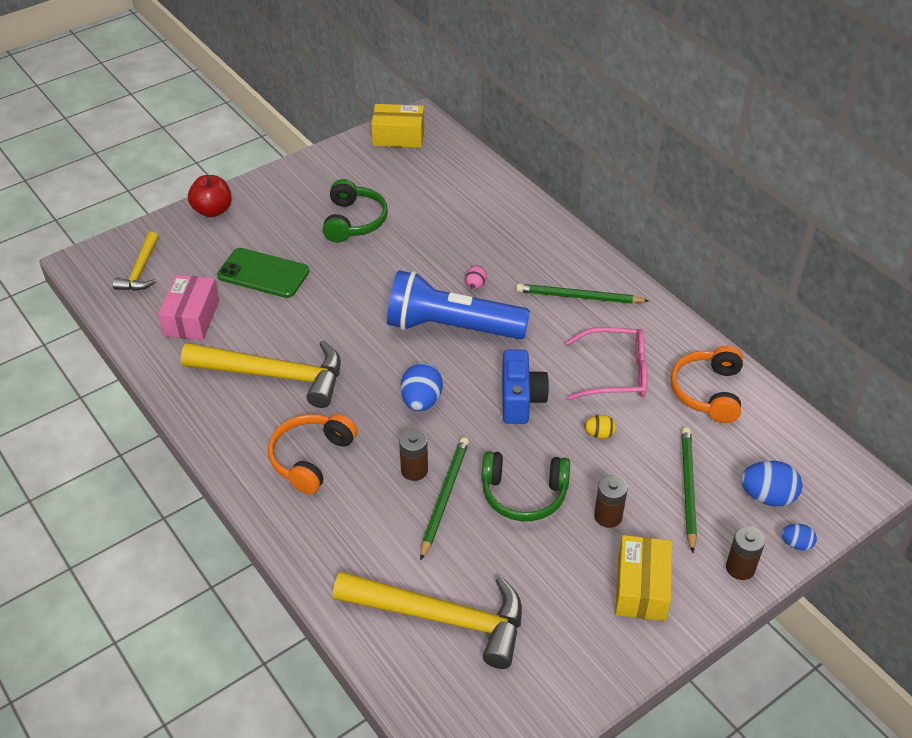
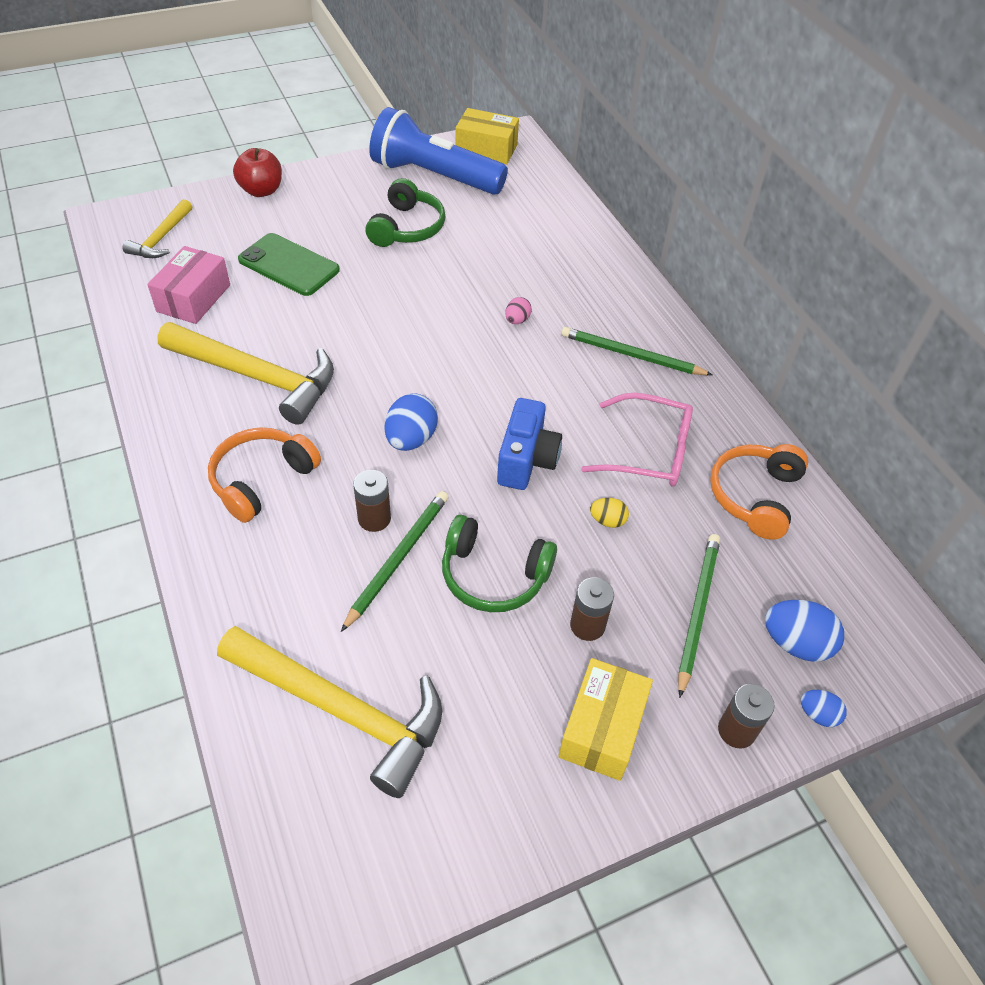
camera: 10 degrees right, 5 degrees up
blue flashlight [387,270,530,339] -> blue flashlight moved to [369,107,508,195]

